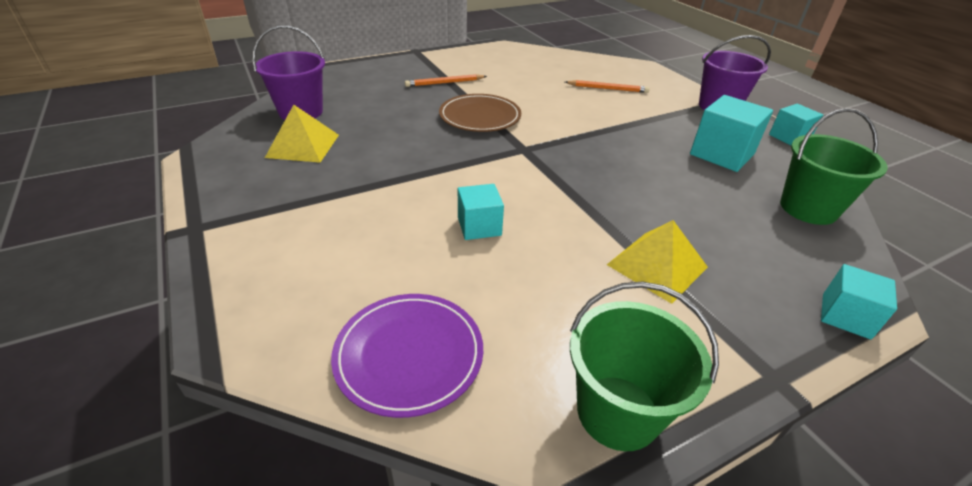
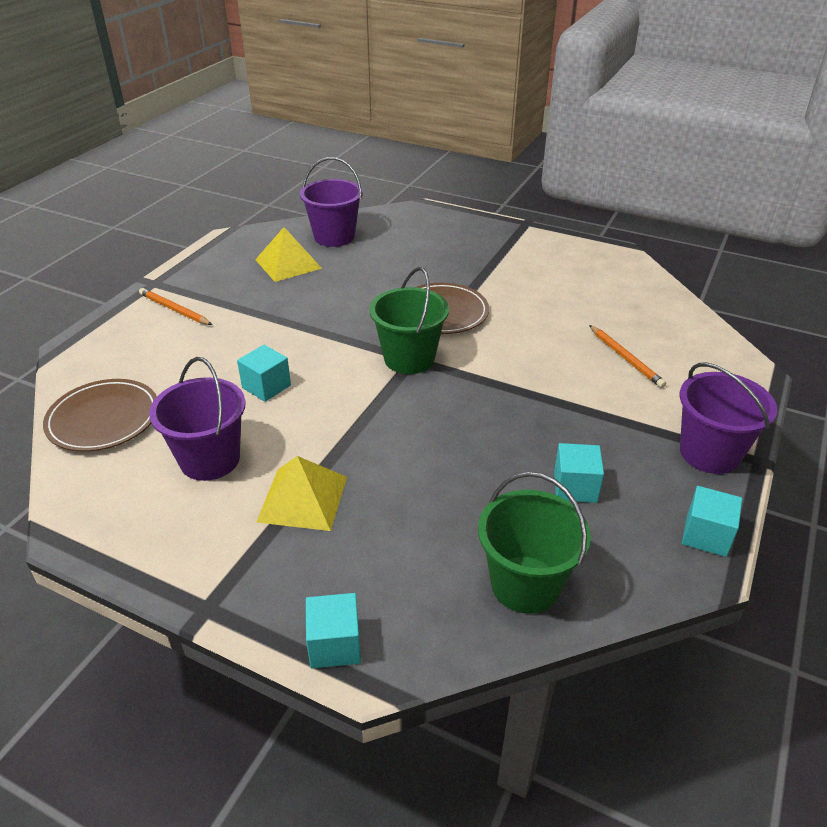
camera: 55 degrees right, 0 degrees up
purple plate [331,294,483,418] -> brown plate [43,379,157,452]
orange pencil [405,74,487,87] -> orange pencil moved to [139,288,212,325]
green bucket [570,282,719,451] -> green bucket moved to [369,267,449,374]
turquoise cube [690,95,773,172] -> turquoise cube [554,443,604,503], size x0.62
none -> purple bucket [149,357,246,481]

